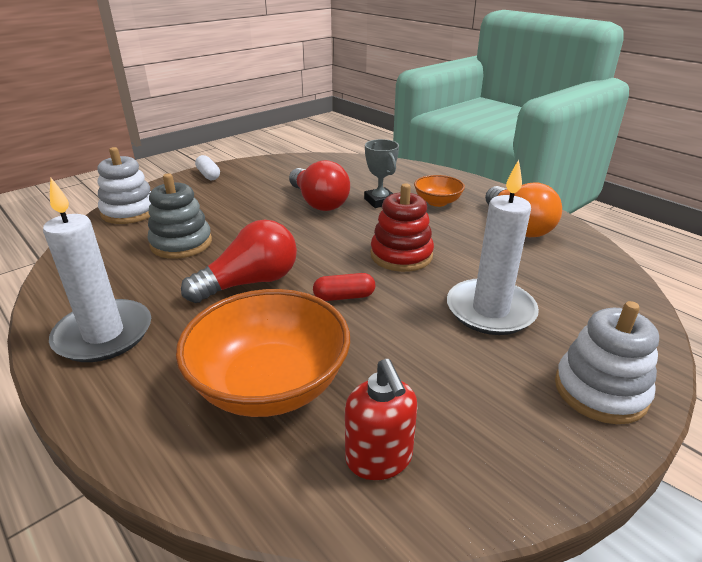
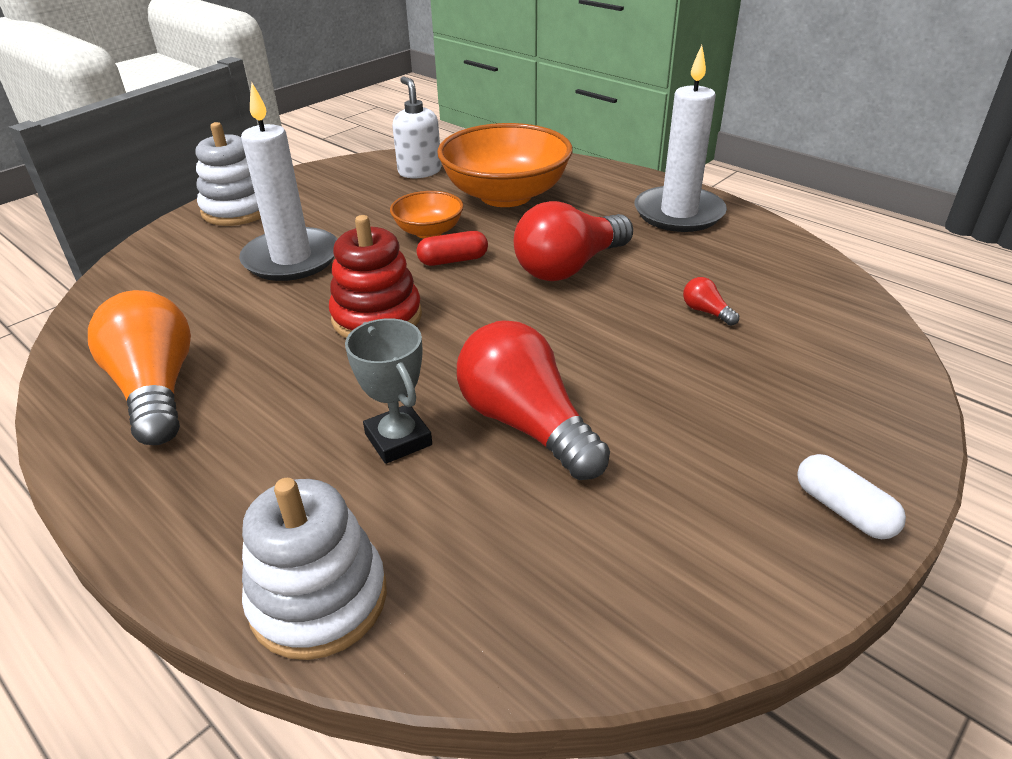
camera: 175 degrees right, 5 degrees up
white stacking toy [97,147,151,224] -> white stacking toy moved to [242,478,387,660]
grey stacking toy [148,173,212,259] -> red light bulb [683,277,739,326]
red soap dispenser [345,359,417,480] -> white soap dispenser [392,76,442,178]
orange bowl [414,175,465,207] -> orange bowl moved to [390,191,464,239]

